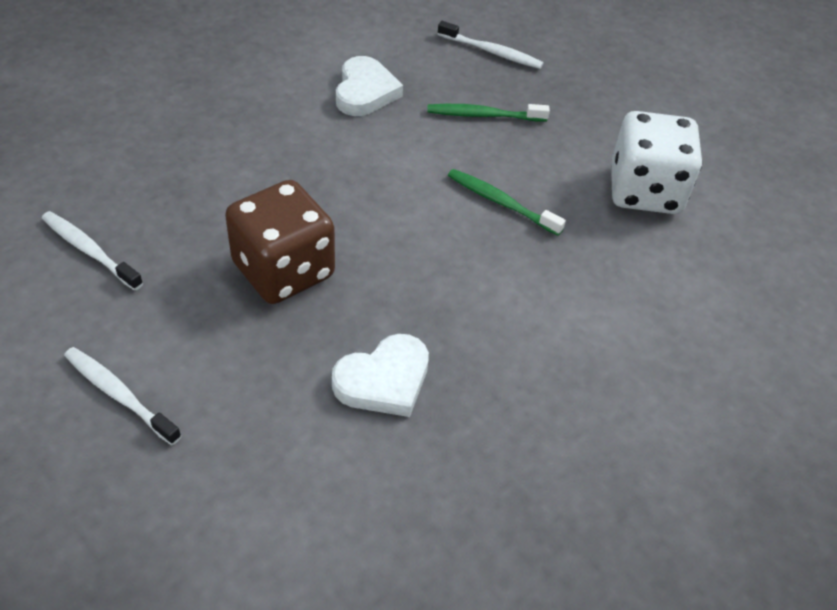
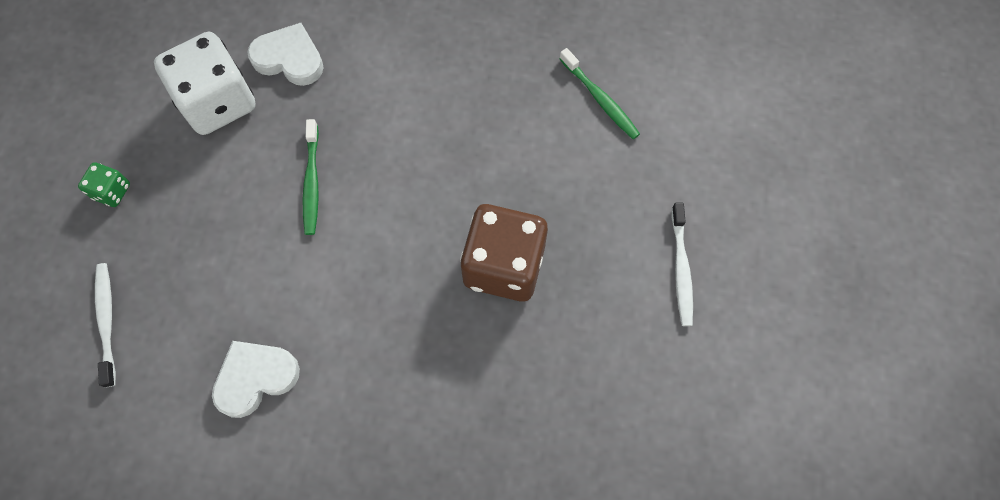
camera: 125 degrees left, 20 degrees up
white toothbrush [42,211,143,291] -> none
white heart [332,334,429,417] -> white heart moved to [247,23,324,86]
green toothbrush [427,104,550,121] -> green toothbrush moved to [560,48,640,139]
none -> green dice [78,162,130,207]

